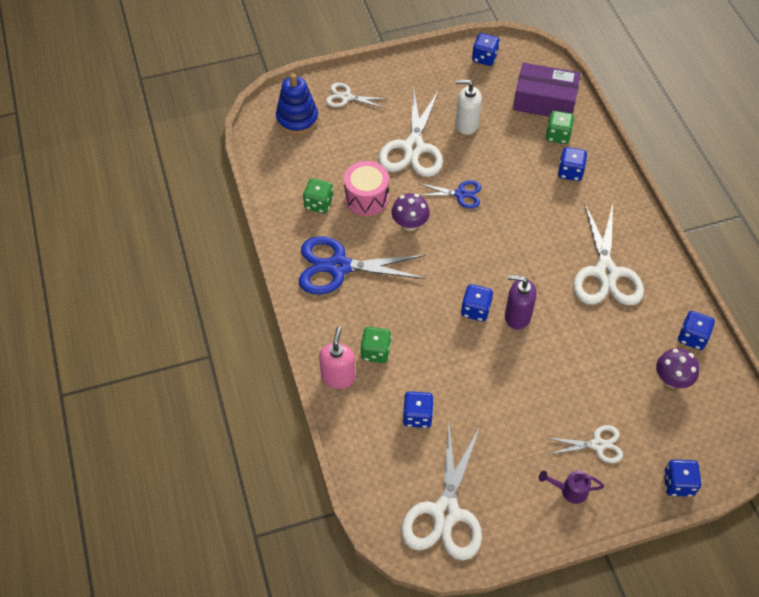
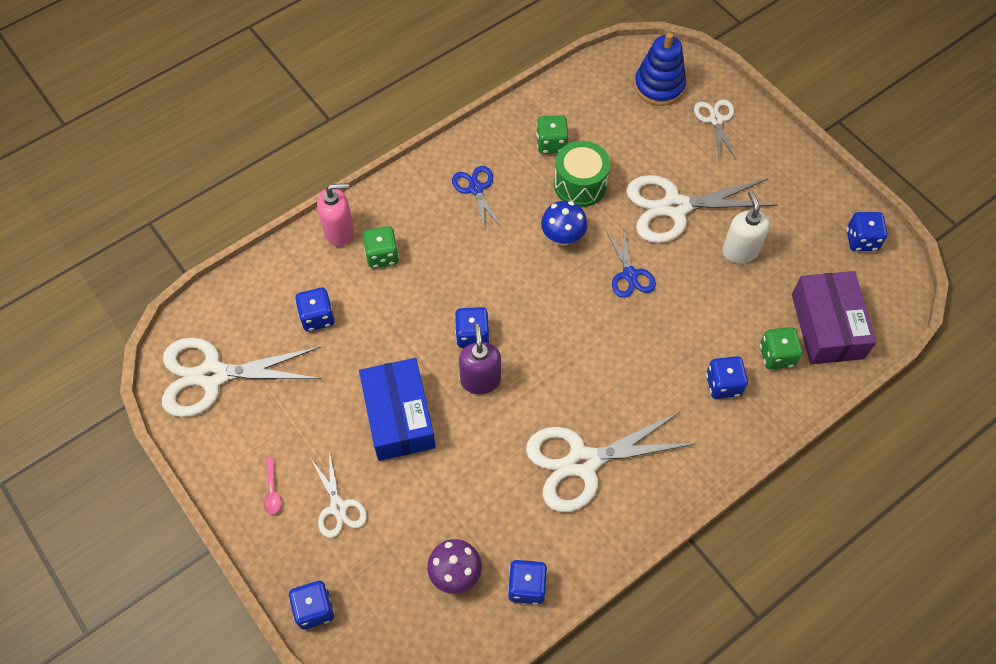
camera: 70 degrees right, 5 degrees up
blue scissors [299,236,426,294] -> blue scissors [452,166,502,232], size x0.53
pink drum [344,161,389,216] -> green drum [554,141,610,207]
purple mushroom [391,193,430,231] -> blue mushroom [541,201,587,246]
purple watering can [539,471,604,504] -> pink spoon [264,457,281,515]
none -> blue box [359,358,436,461]

